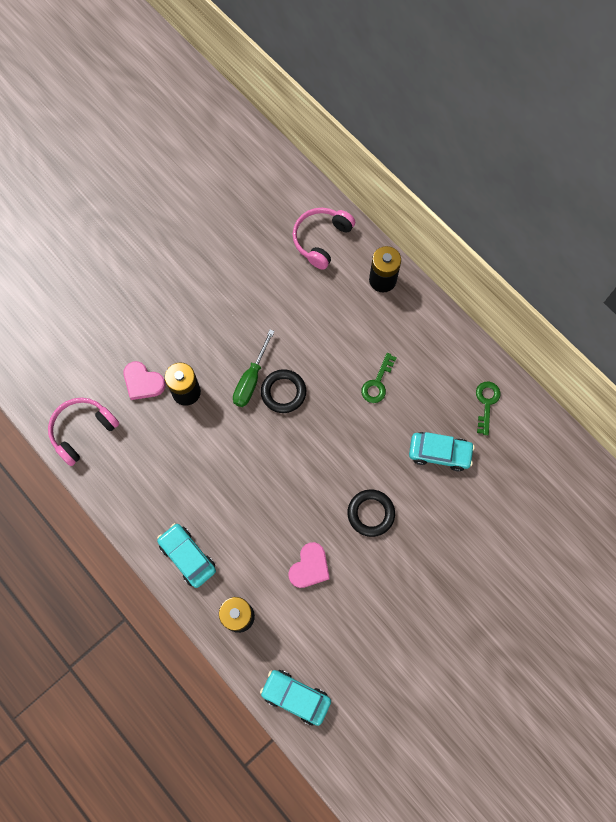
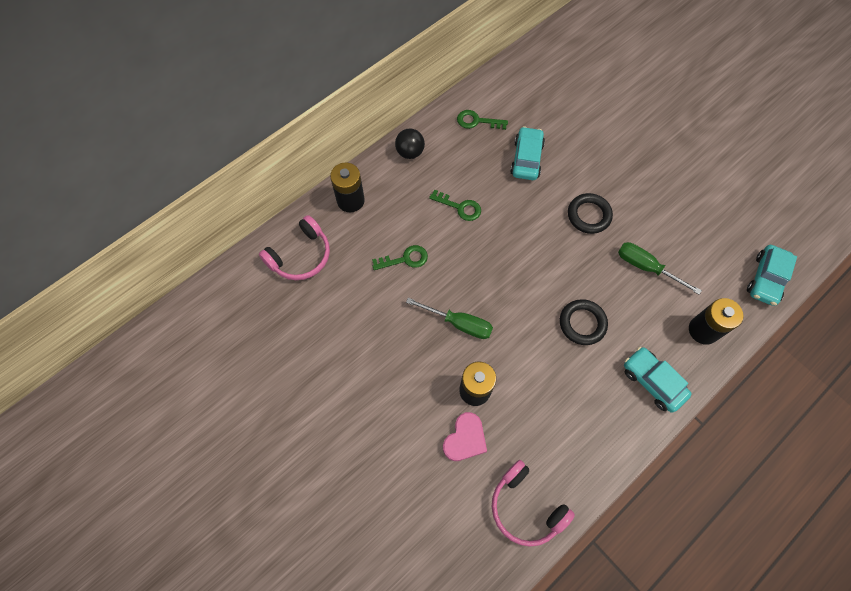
camera: 90 degrees left, 5 degrees down
turquoise car [157,523,216,588] -> turquoise car turned 90 degrees clockwise [624,347,692,413]
black ring [261,369,306,413] -> black ring moved to [560,299,608,345]
pink heart [288,542,330,588] -> green screwdriver [618,242,702,295]
pink headphones [293,208,355,270] -> pink headphones turned 75 degrees counterclockwise [259,215,330,280]
none -> green key [372,245,428,270]
none -> black ball [395,128,425,159]

